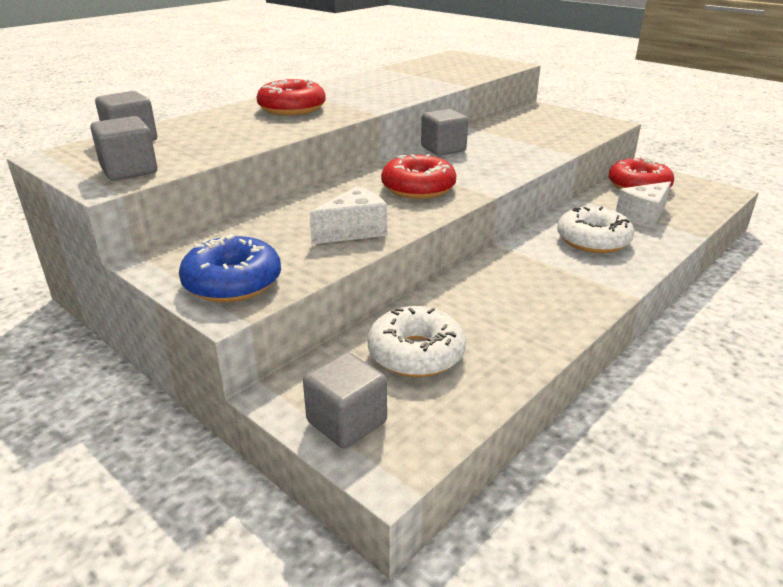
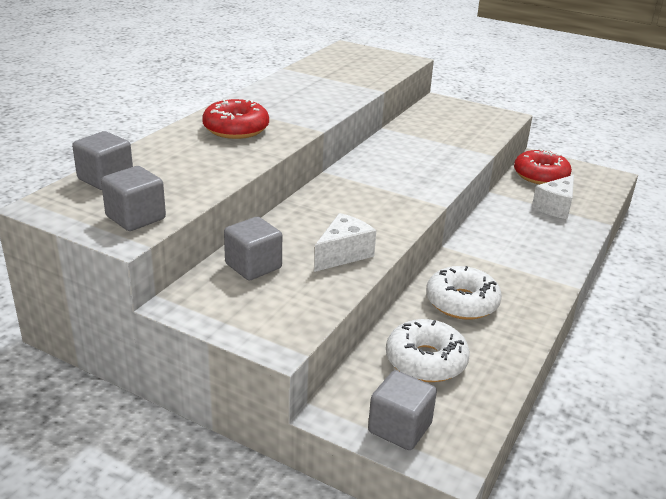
camera: 15 degrees left, 0 degrees up
blue donut [179,234,281,302] -> none
red donut [381,154,456,199] -> none
grey cube [421,109,468,156] -> grey cube moved to [224,217,282,280]
white donut [557,206,634,253] -> white donut moved to [426,266,502,320]

